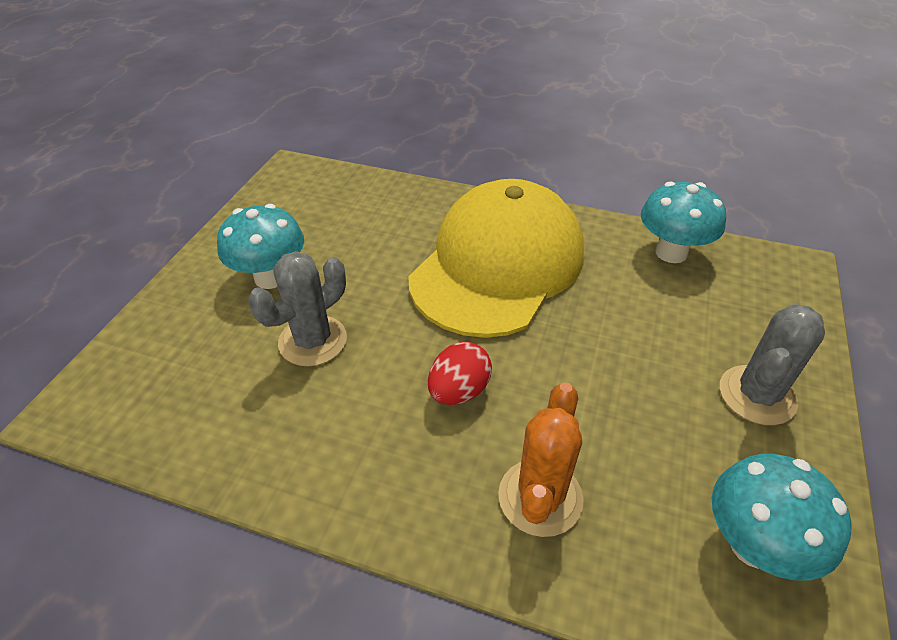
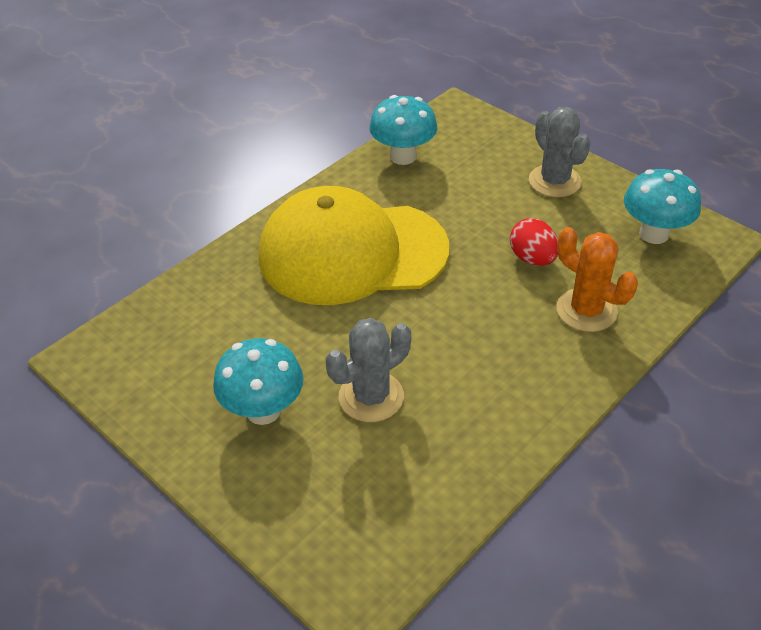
camera: 65 degrees left, 0 degrees up
grey cactus [248,251,347,366] -> grey cactus turned 75 degrees clockwise [326,318,411,422]
yellow cap [408,179,584,338] -> yellow cap turned 60 degrees counterclockwise [259,186,449,305]
red egg [428,342,492,405] -> red egg moved to [510,218,558,266]

